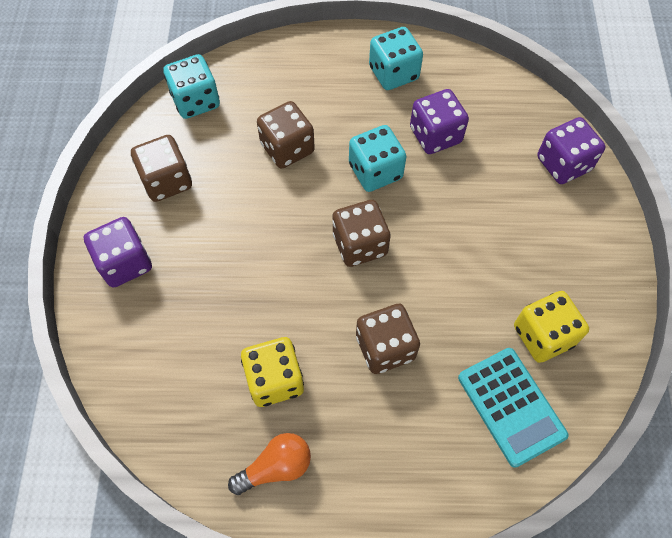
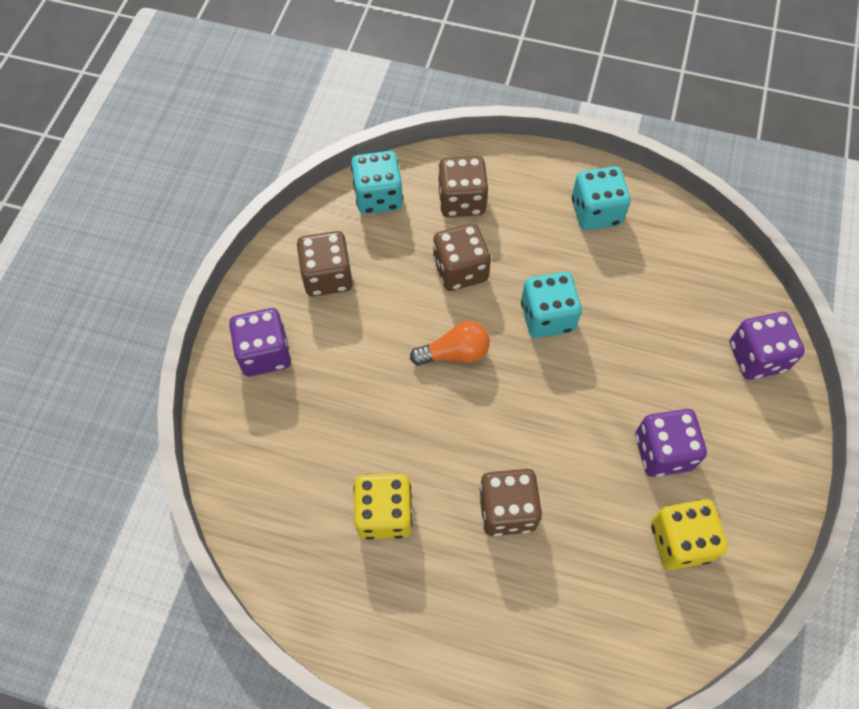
camera: 15 degrees right, 0 degrees up
orange light bulb [228,433,311,495] -> orange light bulb moved to [410,321,490,366]
brown dice [332,200,391,267] -> brown dice moved to [438,156,488,217]
purple dice [410,89,469,154] -> purple dice moved to [635,409,707,477]
turquoise calculator [458,348,568,468] -> none

